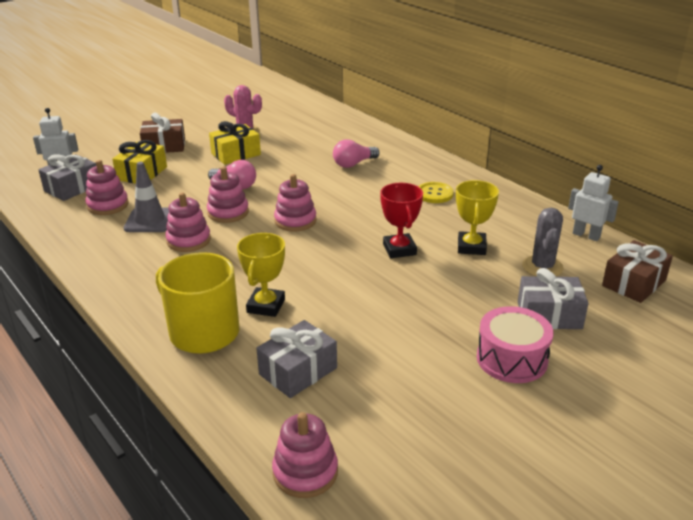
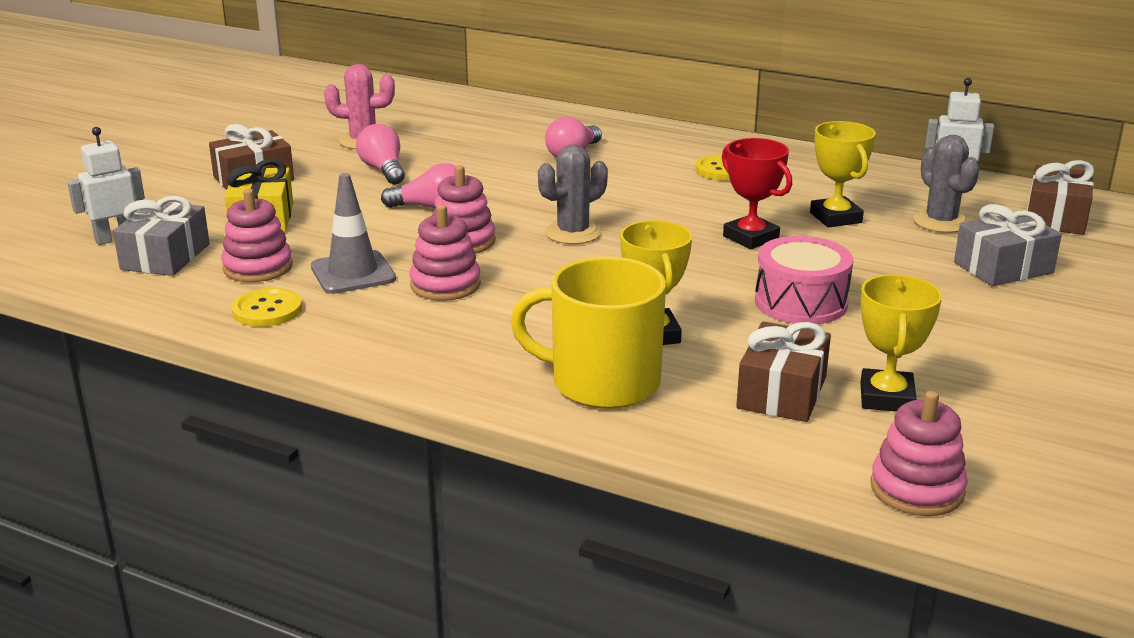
camera: 25 degrees left, 5 degrees down
yellow gift [209,121,261,165] -> pink light bulb [356,124,405,184]
grey gift [256,320,337,398] -> brown gift [736,321,831,422]
pink stacking toy [274,174,317,232] -> grey cactus [538,144,608,244]
pink drum [477,306,554,383] -> pink drum moved to [755,236,853,324]
none -> yellow button [231,288,302,327]
none -> yellow trophy [860,274,942,412]

